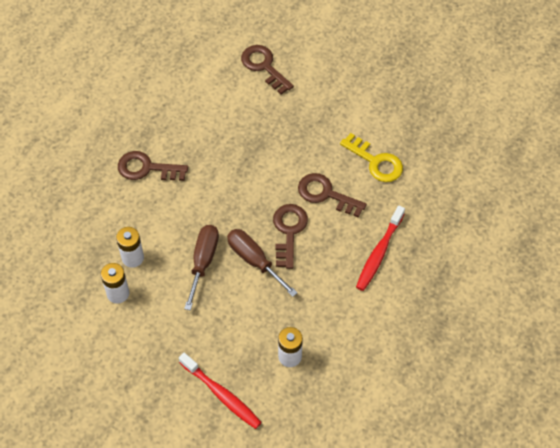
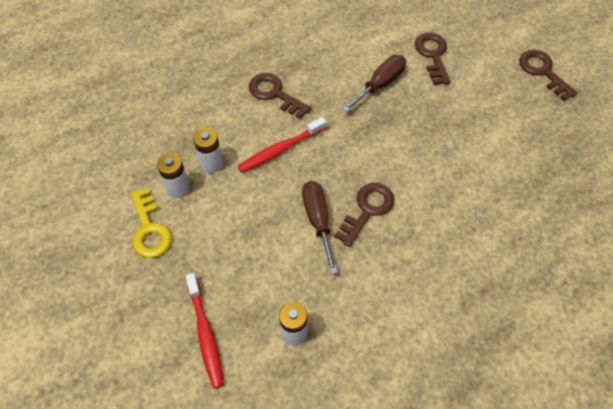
camera: 30 degrees right, 0 degrees up
brown screwdriver [184,225,219,310] -> brown screwdriver moved to [343,55,406,112]
brown key [298,173,367,218] -> brown key moved to [519,50,578,101]
yellow key [340,133,403,182] -> yellow key moved to [131,188,172,258]
red toothbrush [356,205,405,291] -> red toothbrush moved to [237,117,326,173]

